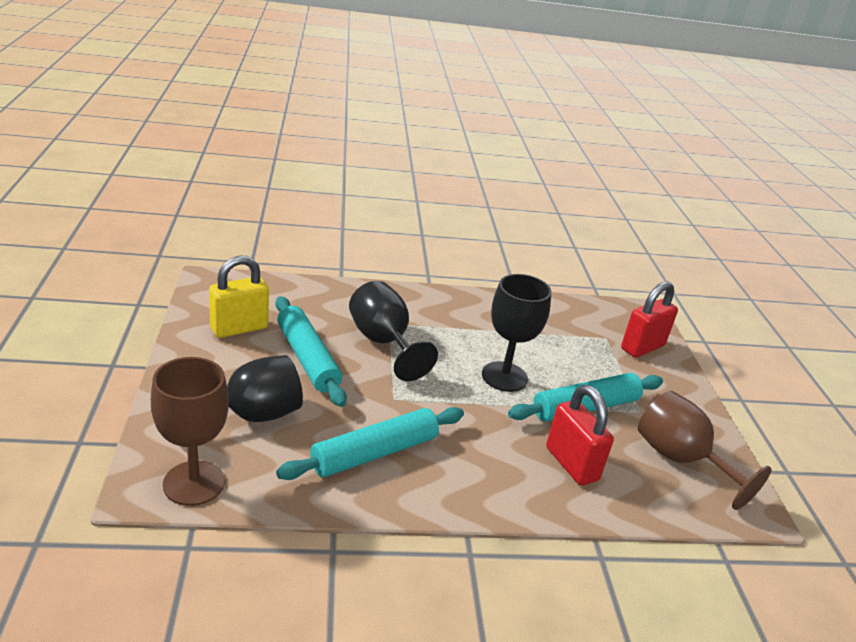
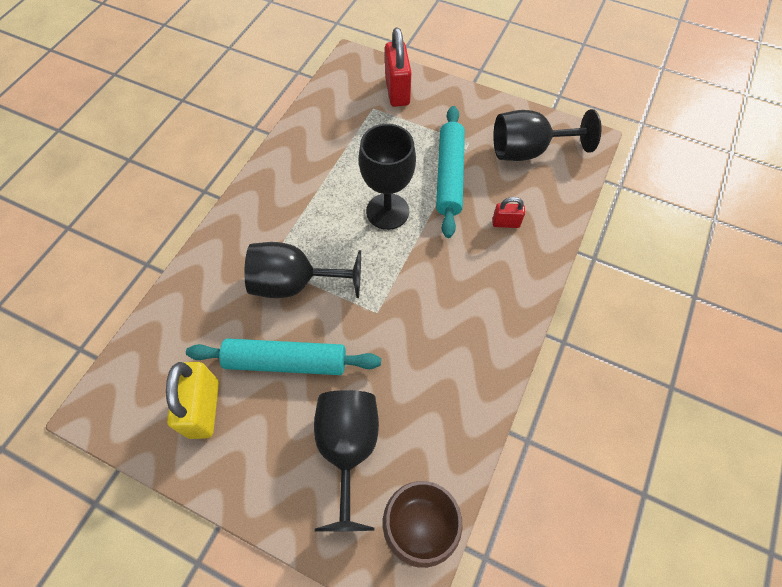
camera: 55 degrees left, 30 degrees up
turquoise rolling pin [276,407,464,480] -> none
red padlock [546,385,614,486] -> red padlock [492,197,525,228], size x0.54
brown goblet [638,391,772,510] -> black goblet [493,109,601,161]

